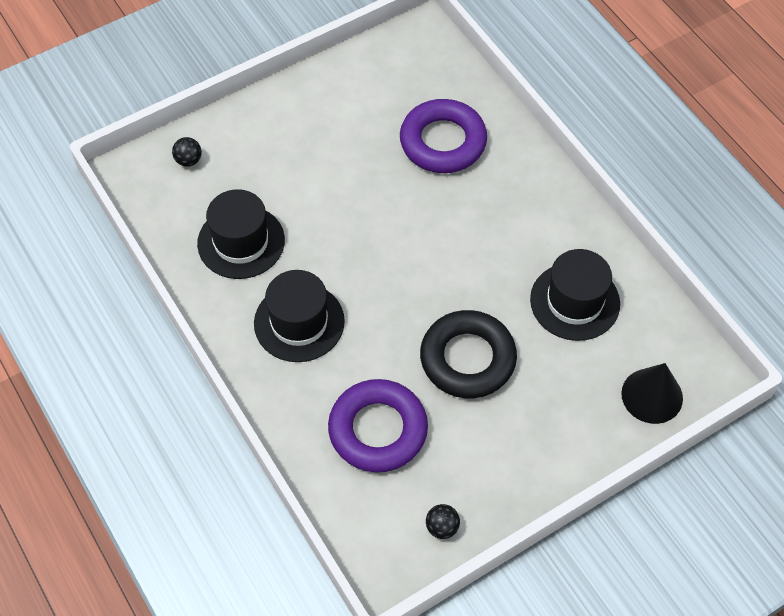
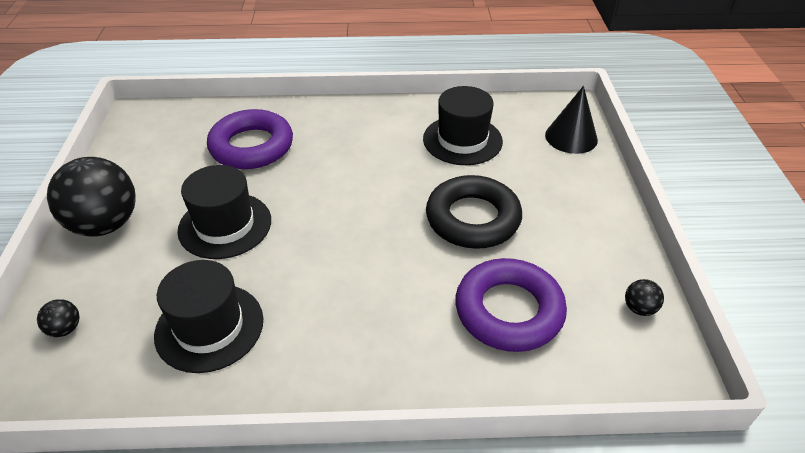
camera: 60 degrees left, 15 degrees down
black hat [254,270,345,362] -> black hat moved to [177,165,271,259]
none -> black ball [47,157,136,237]

